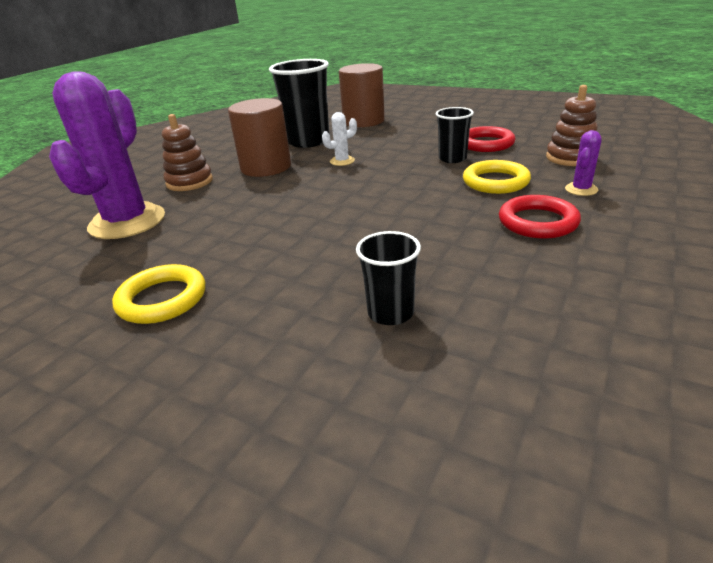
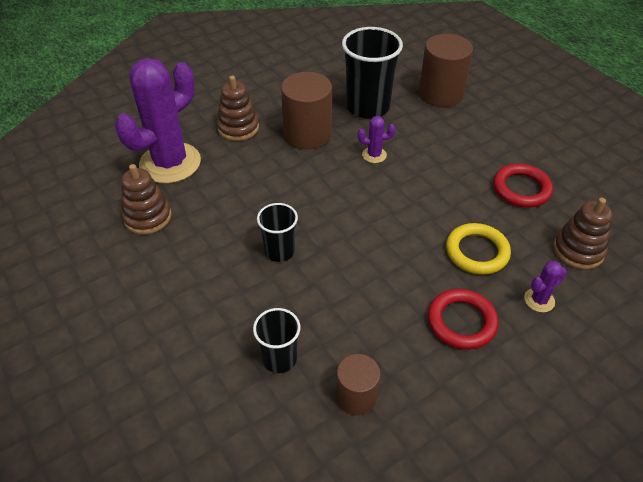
camera: 25 degrees right, 15 degrees up
yellow ring [112,264,205,324] -> none
white cactus [322,112,357,166] -> purple cactus [358,116,395,163]
black cup [436,107,474,163] -> black cup moved to [257,203,298,262]
none -> brown stacking toy [121,164,172,234]
none -> brown cylinder [336,354,381,416]

